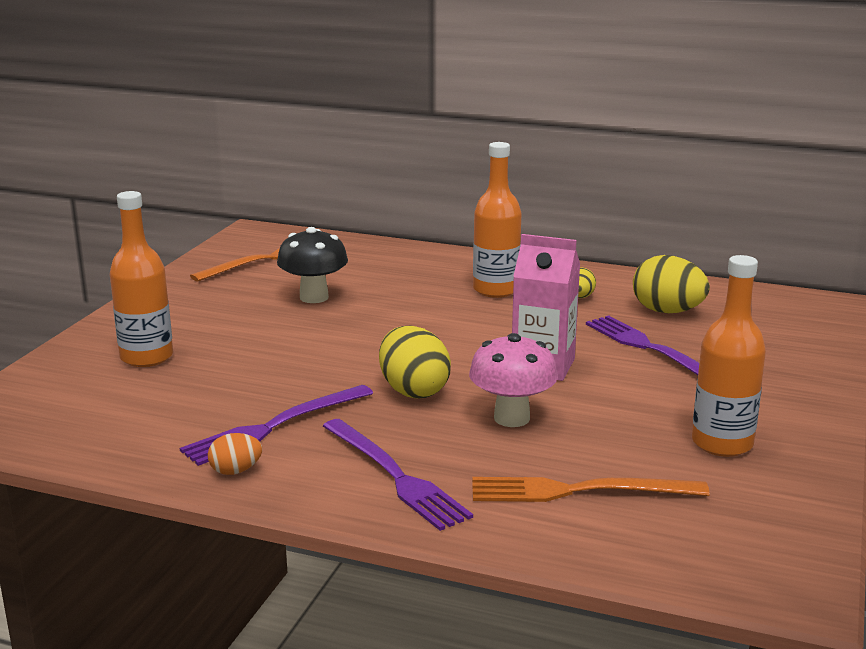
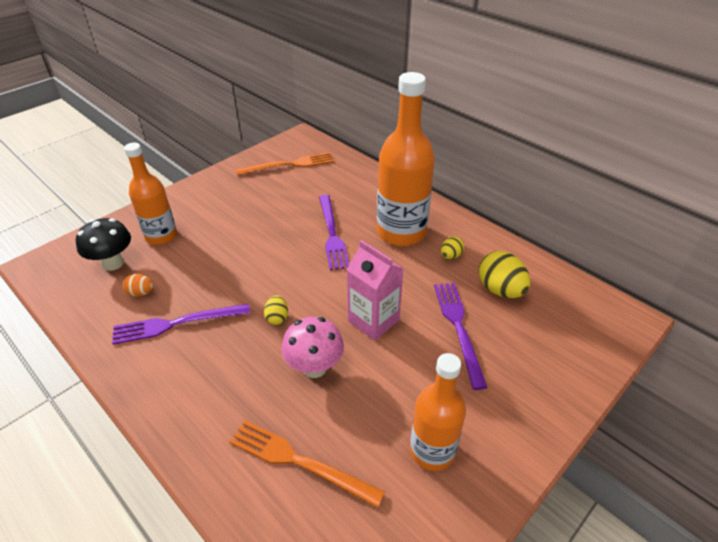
camera: 25 degrees right, 20 degrees up
orange egg [208,433,262,475] -> orange egg moved to [122,274,153,297]
black mushroom [277,227,348,303] -> black mushroom moved to [76,218,131,271]
purple fork [323,419,473,531] -> purple fork moved to [319,195,349,270]
yellow egg [379,325,451,399] -> yellow egg [264,295,288,325], size x0.53
orange bottle [473,142,522,298] -> orange bottle [377,72,435,246], size x1.58

